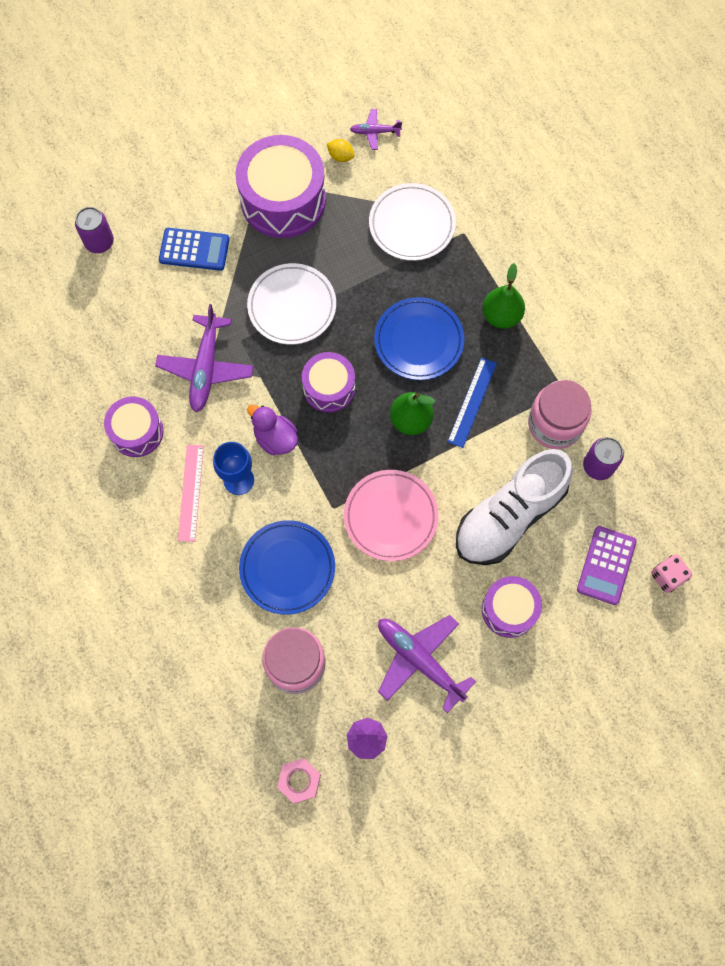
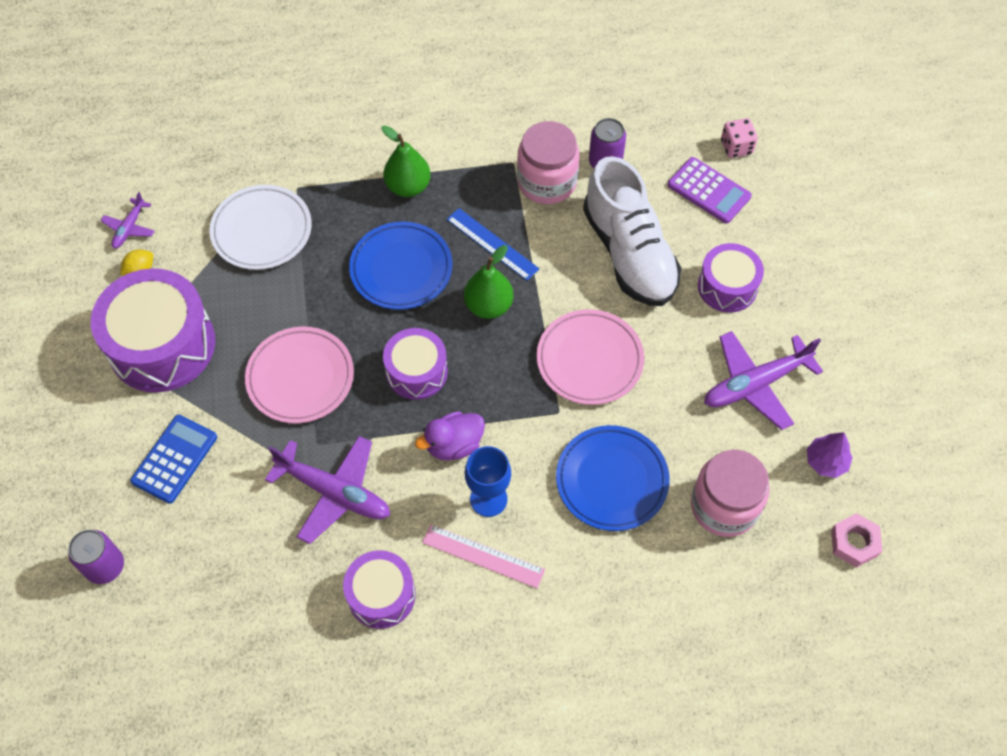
camera: 70 degrees left, 10 degrees down
white plate [247,263,336,345] -> pink plate [245,326,354,424]

